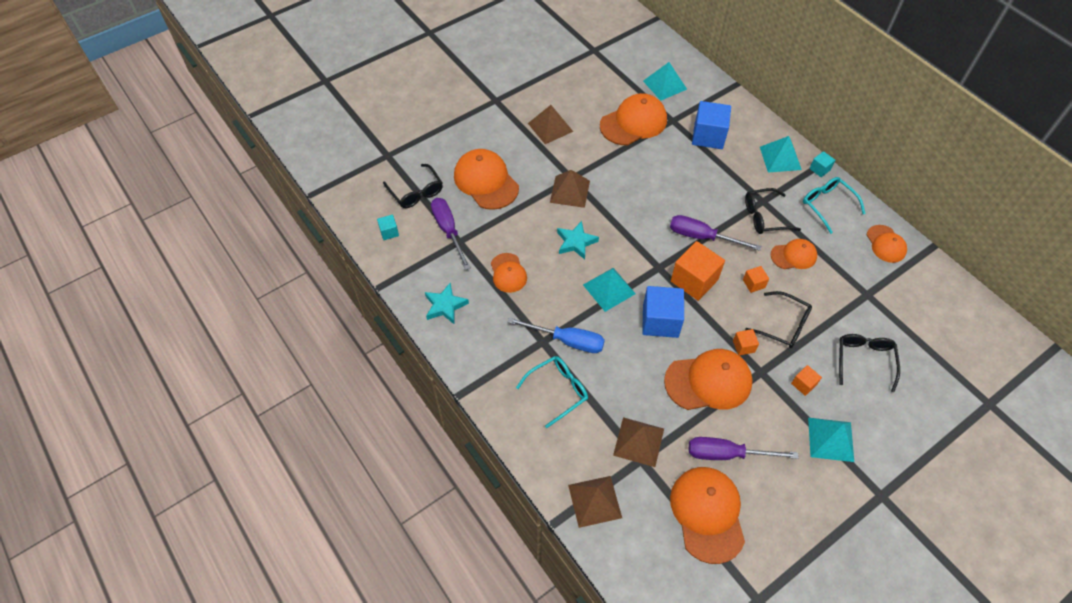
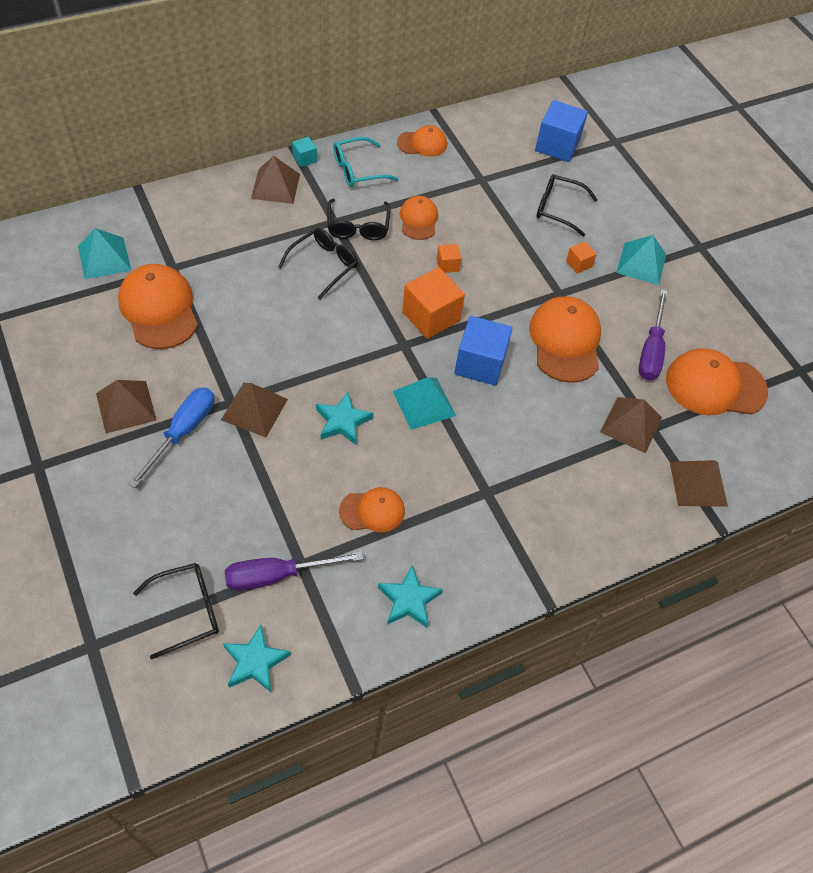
camera: 85 degrees left, 0 degrees up
turquoise cube [377,214,399,240] -> turquoise star [223,625,291,692]
orange cap [454,149,519,210] -> none
blue screwdriver [507,317,605,353] -> blue screwdriver moved to [128,387,214,488]
turquoise glasses [516,356,588,428] -> none
purple screwdriver [670,215,761,251] -> none
blue cube [692,101,731,149] -> blue cube moved to [535,100,588,162]
orange cube [733,329,759,356] -> none
black glasses [745,291,812,348] -> black glasses moved to [278,228,358,299]
turquoise pyramid [760,136,802,173] -> brown pyramid [251,156,300,204]

